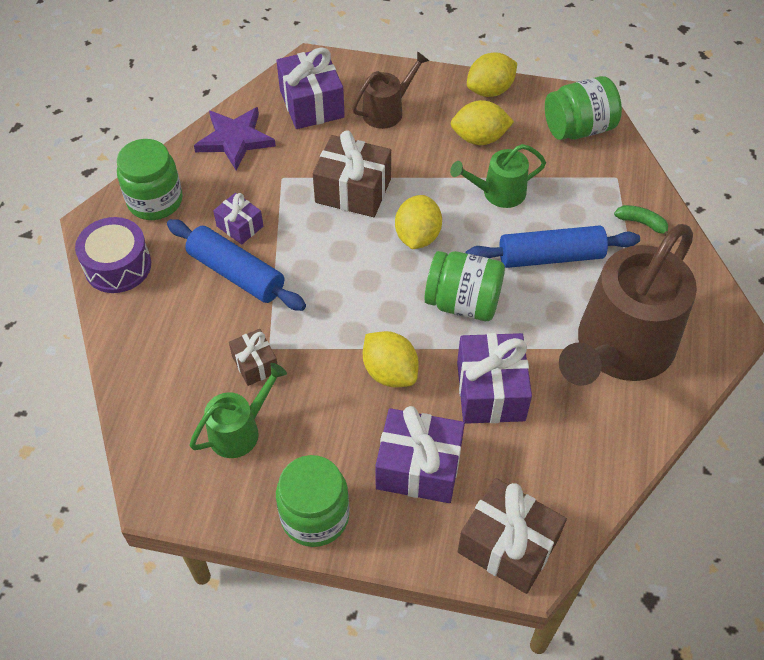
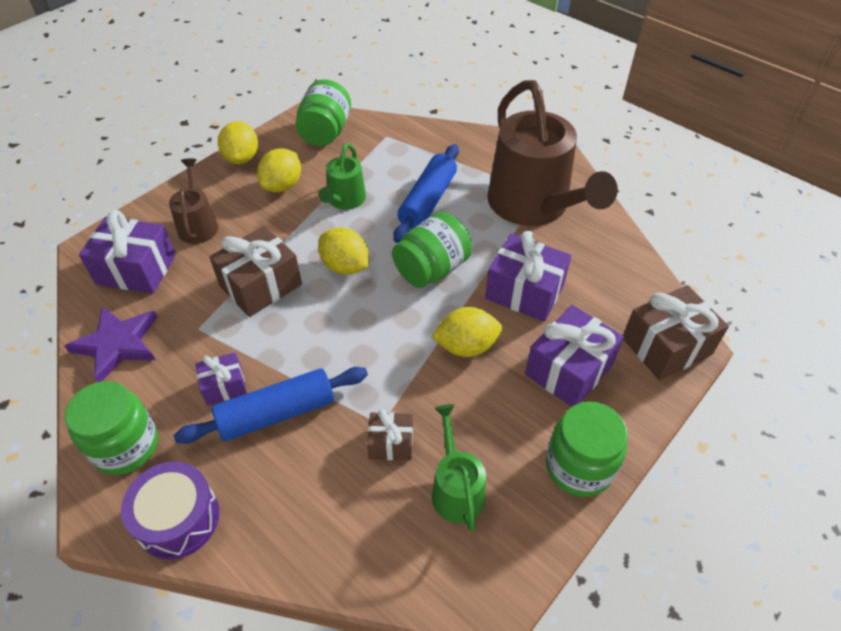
camera: 60 degrees left, 5 degrees down
green banana [614,205,668,235] -> none

